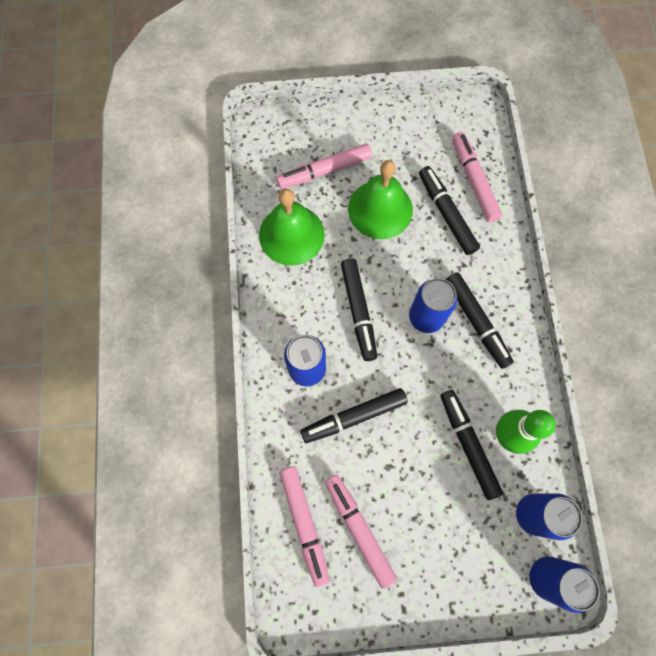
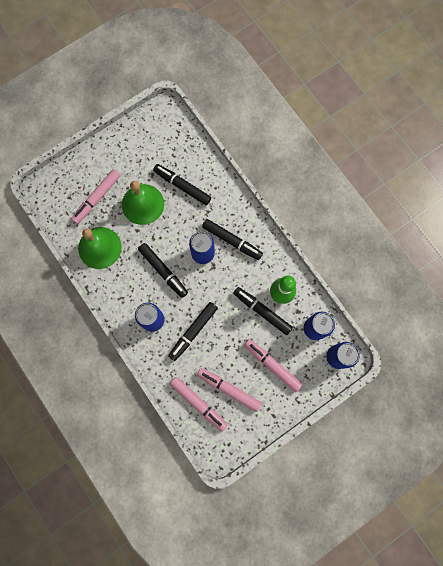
camera: 30 degrees left, 5 degrees up
pink marker [452,132,502,222] -> pink marker moved to [244,339,302,392]

